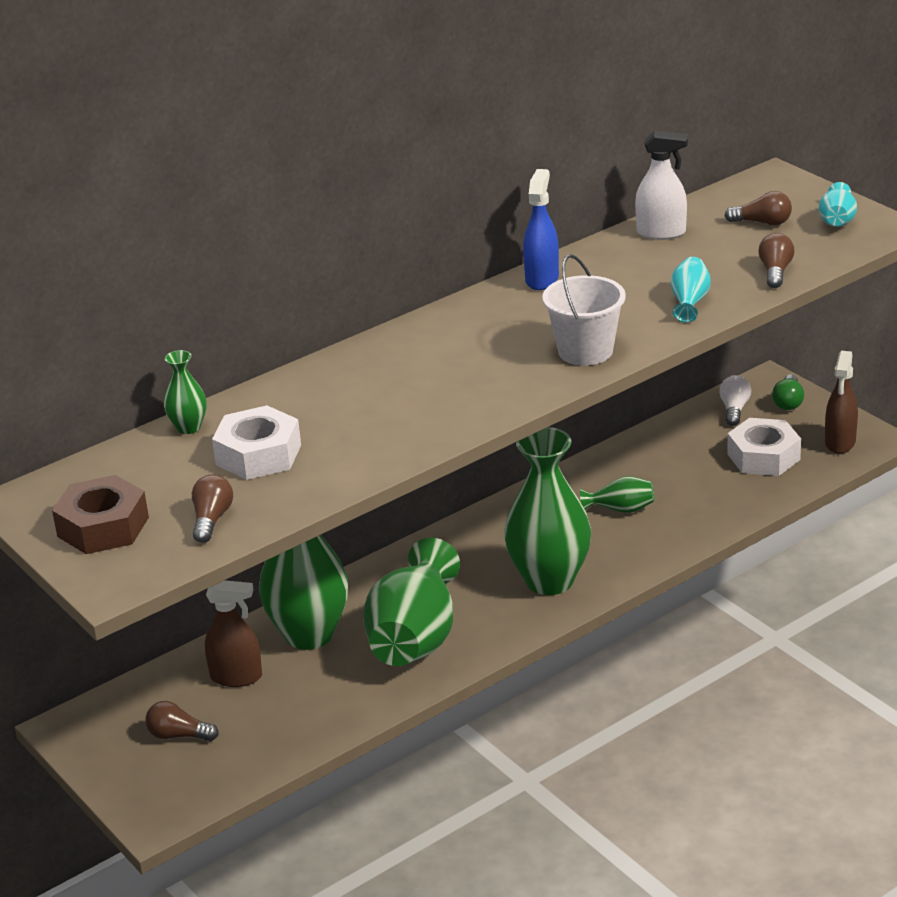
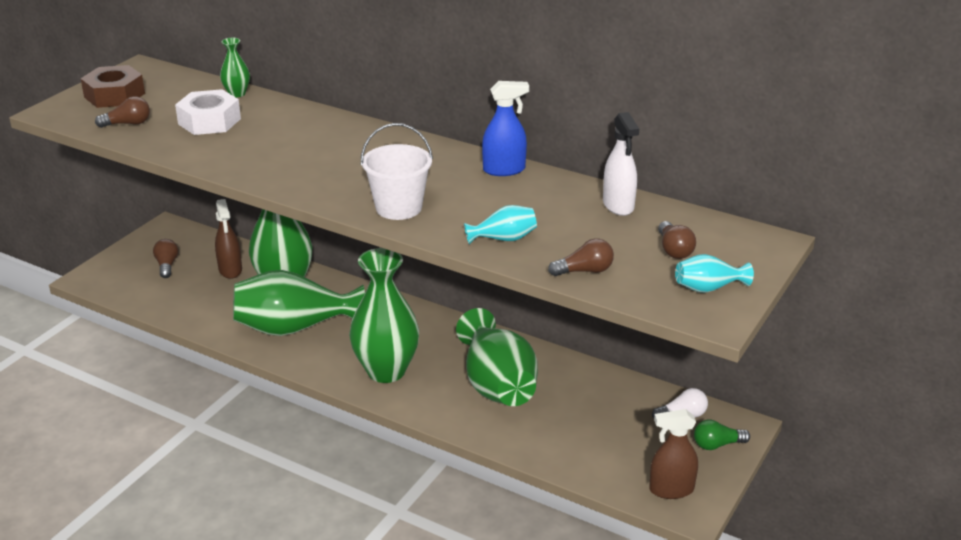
camera: 65 degrees right, 0 degrees up
green vase [580,476,654,513] -> green vase [456,308,538,406], size x2.23
white nut [727,418,801,476] -> none

